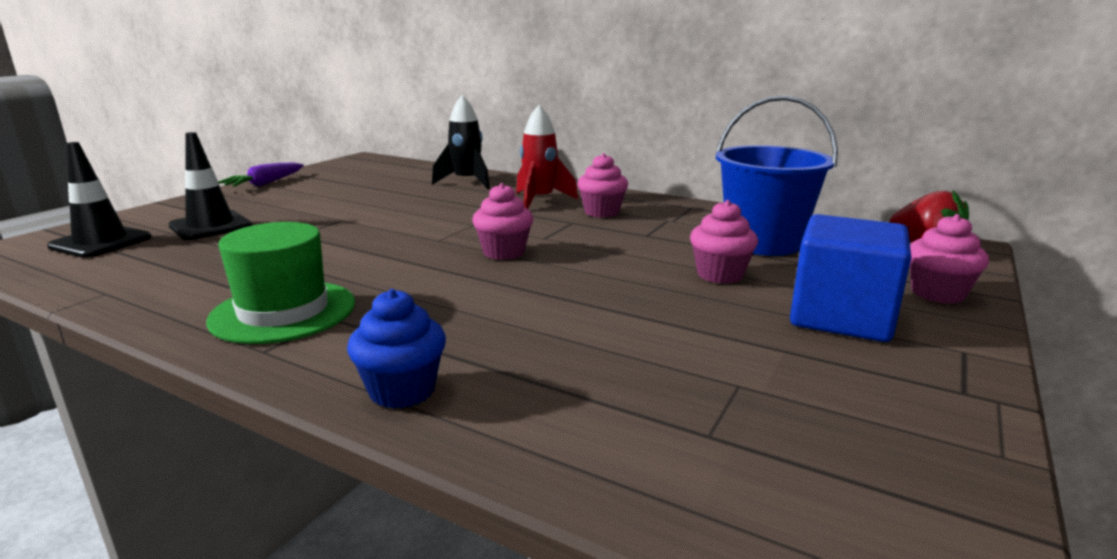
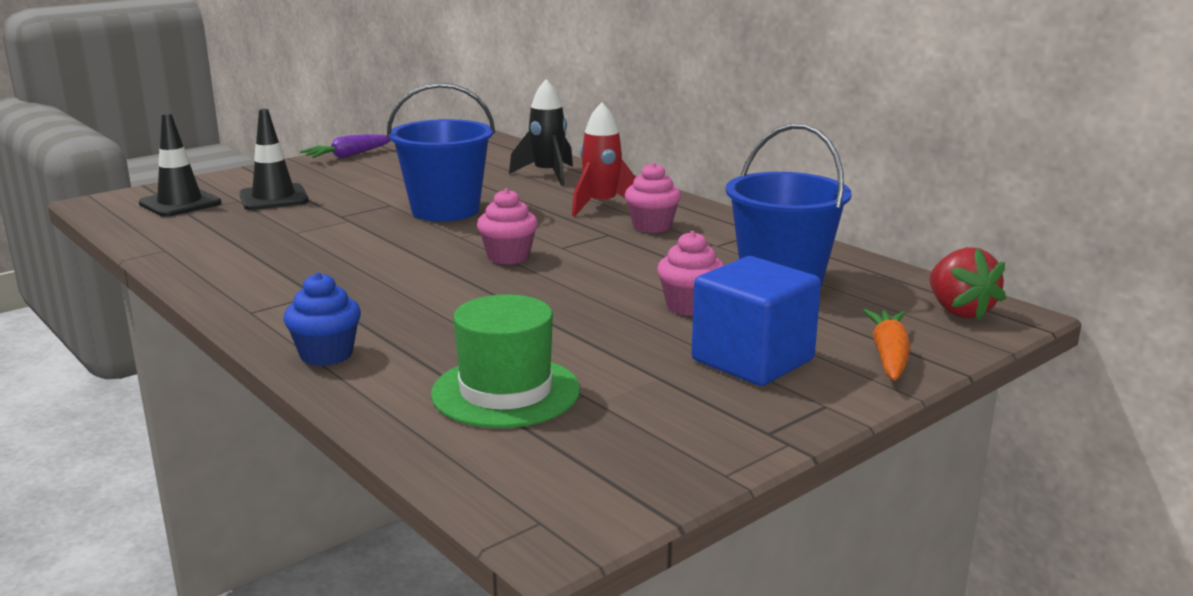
camera: 20 degrees right, 0 degrees up
green hat [206,222,355,344] -> green hat moved to [431,294,580,428]
pink cupcake [910,214,989,304] -> orange carrot [863,309,910,381]
none -> blue bucket [387,83,495,222]

